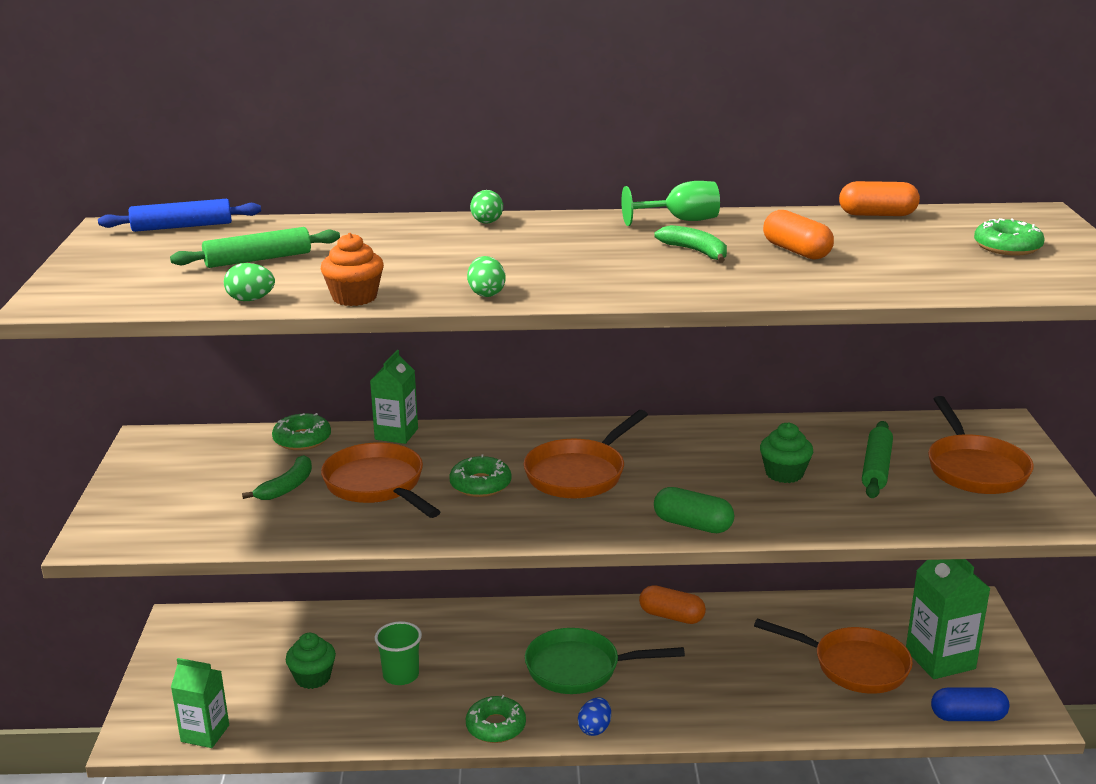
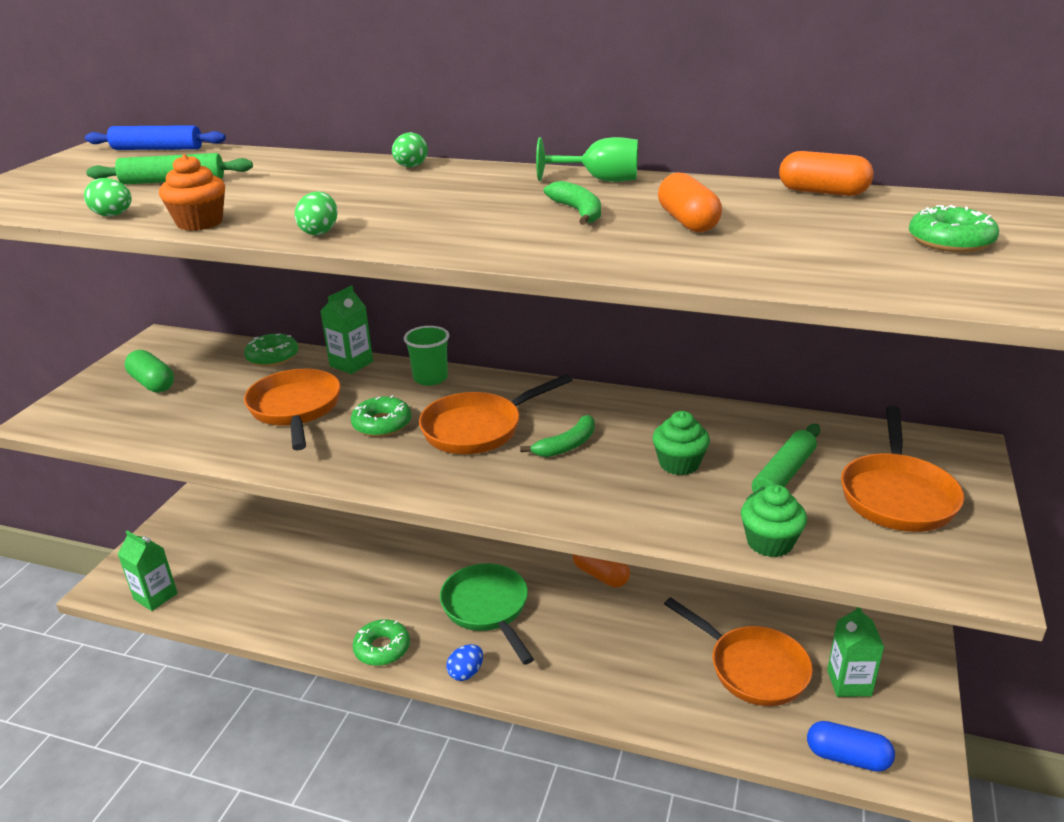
camera: 20 degrees right, 5 degrees up
green banana [242,455,312,500] -> green banana moved to [520,415,595,457]
green cupcake [286,633,336,689] -> green cupcake moved to [741,485,807,557]
green cup [375,621,422,685] -> green cup moved to [404,326,449,386]
green pan [525,628,685,694] -> green pan turned 45 degrees clockwise [440,563,534,665]
green capsule [654,487,734,533] -> green capsule moved to [125,350,174,393]
green carton [906,559,991,679] -> green carton [827,607,884,697], size x0.66

